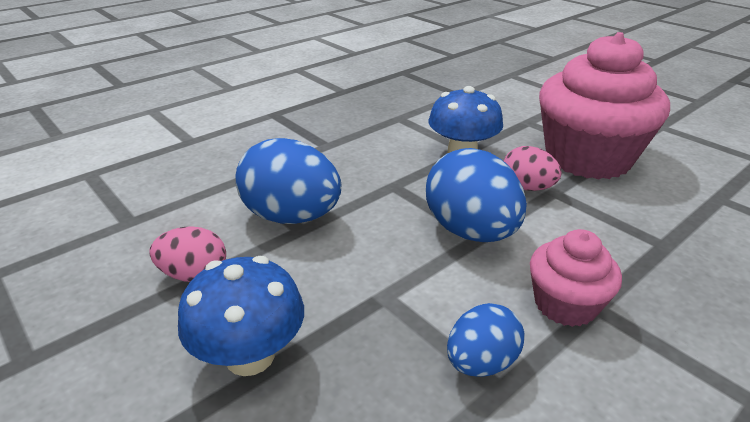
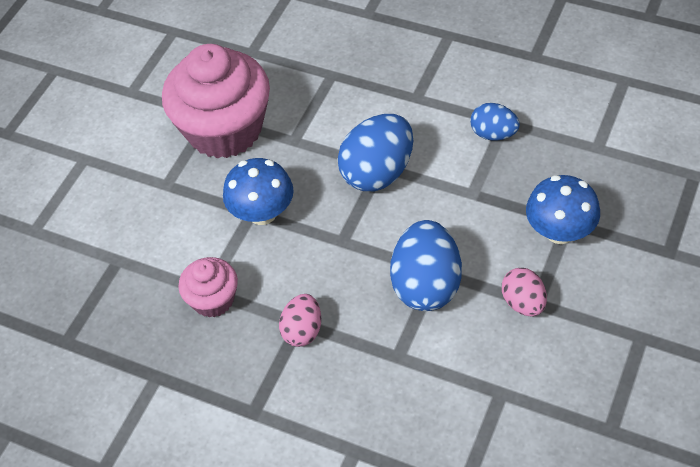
camera: 110 degrees left, 20 degrees up
pink egg [504,146,562,191] -> pink egg moved to [279,294,321,347]
pink cupcake [530,229,622,327] -> pink cupcake moved to [178,257,238,318]

